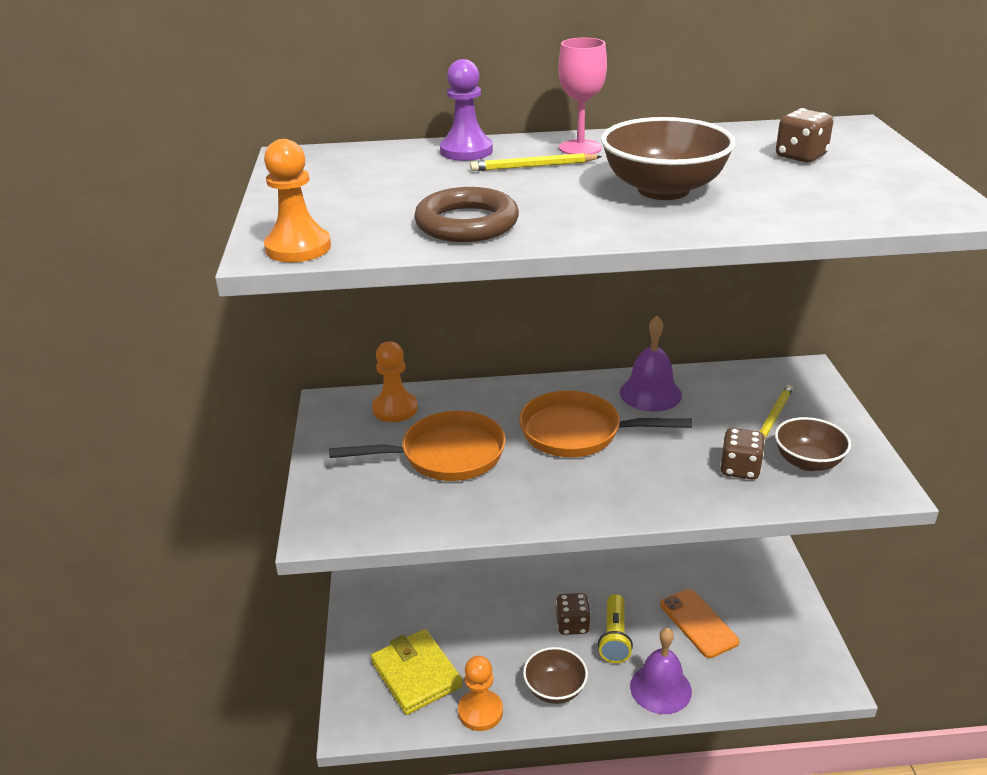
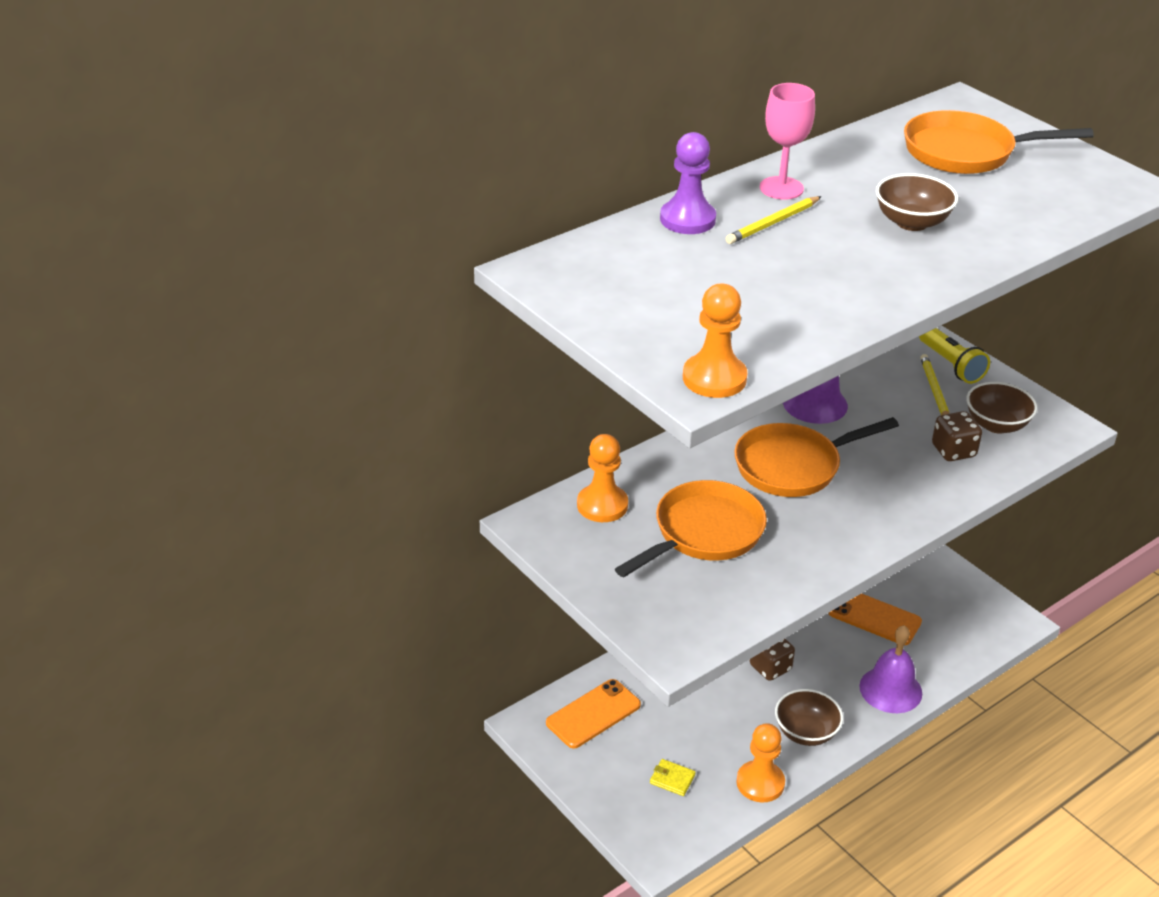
camera: 35 degrees left, 5 degrees up
yellow wallet [371,629,463,715] -> yellow wallet [650,759,696,796], size x0.43
brown ring [414,187,519,242] -> none
yellow flashlight [598,594,633,663] -> yellow flashlight moved to [919,328,990,384]
brown bowl [601,117,735,200] -> brown bowl [876,173,958,231], size x0.66
brown dice [776,108,833,162] -> orange pan [904,110,1094,174]
none -> orange phone [546,679,641,748]

